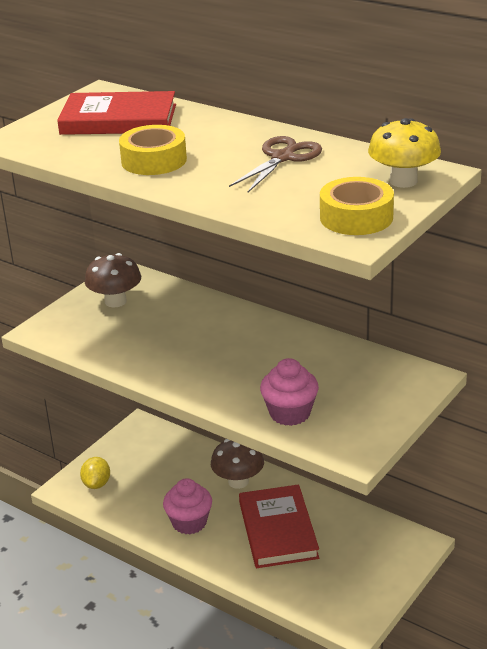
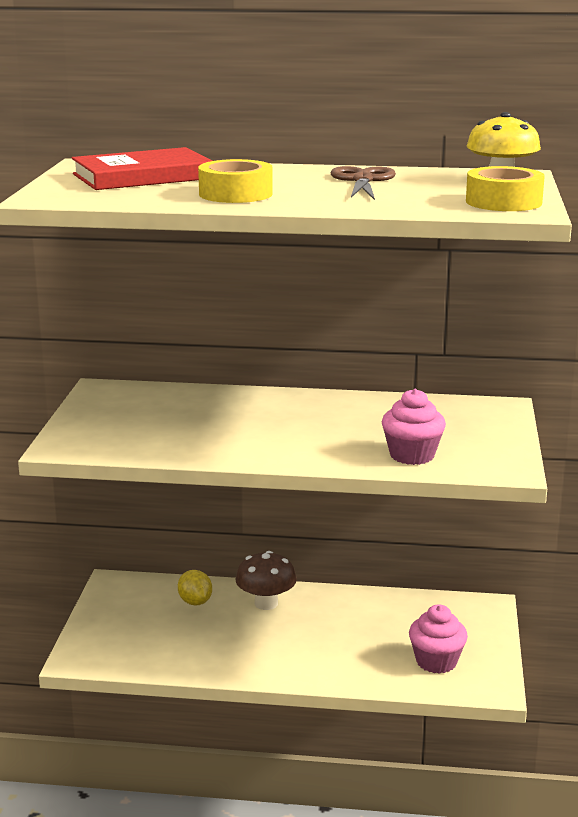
camera: 30 degrees left, 10 degrees down
yellow lemon [80,457,110,489] -> yellow lemon moved to [178,570,212,606]
brown mushroom [85,253,141,307] -> none
pink cupcake [163,478,212,534] -> pink cupcake moved to [409,605,468,674]
red book [239,484,319,568] -> none

